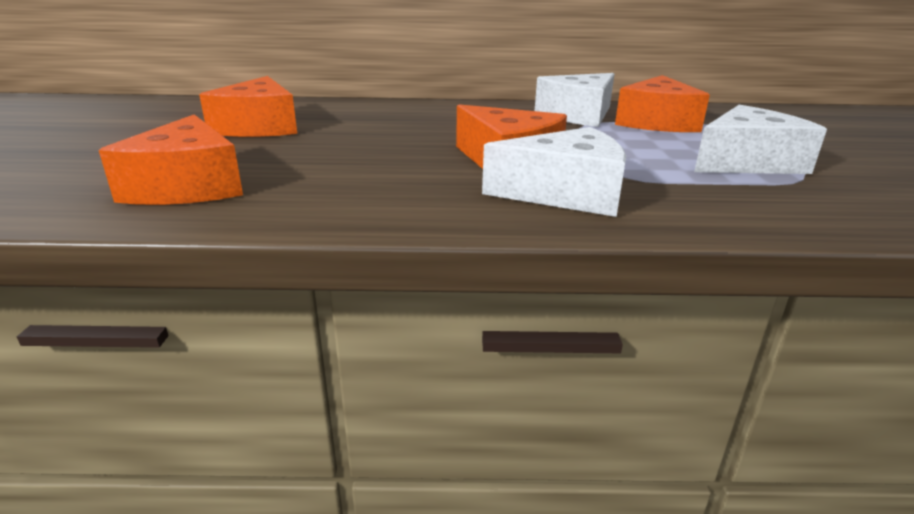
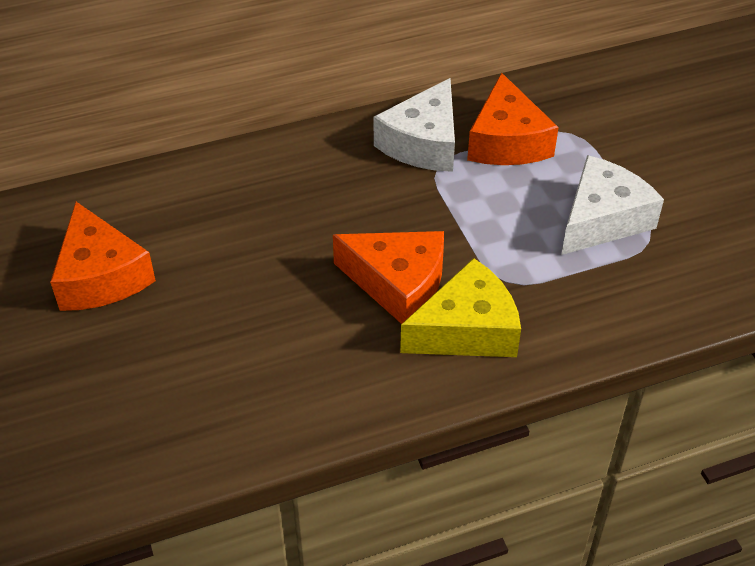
camera: 20 degrees left, 20 degrees up
orange cheese [99,114,243,205] -> none
white cheese [482,127,626,217] -> yellow cheese [400,258,521,357]

